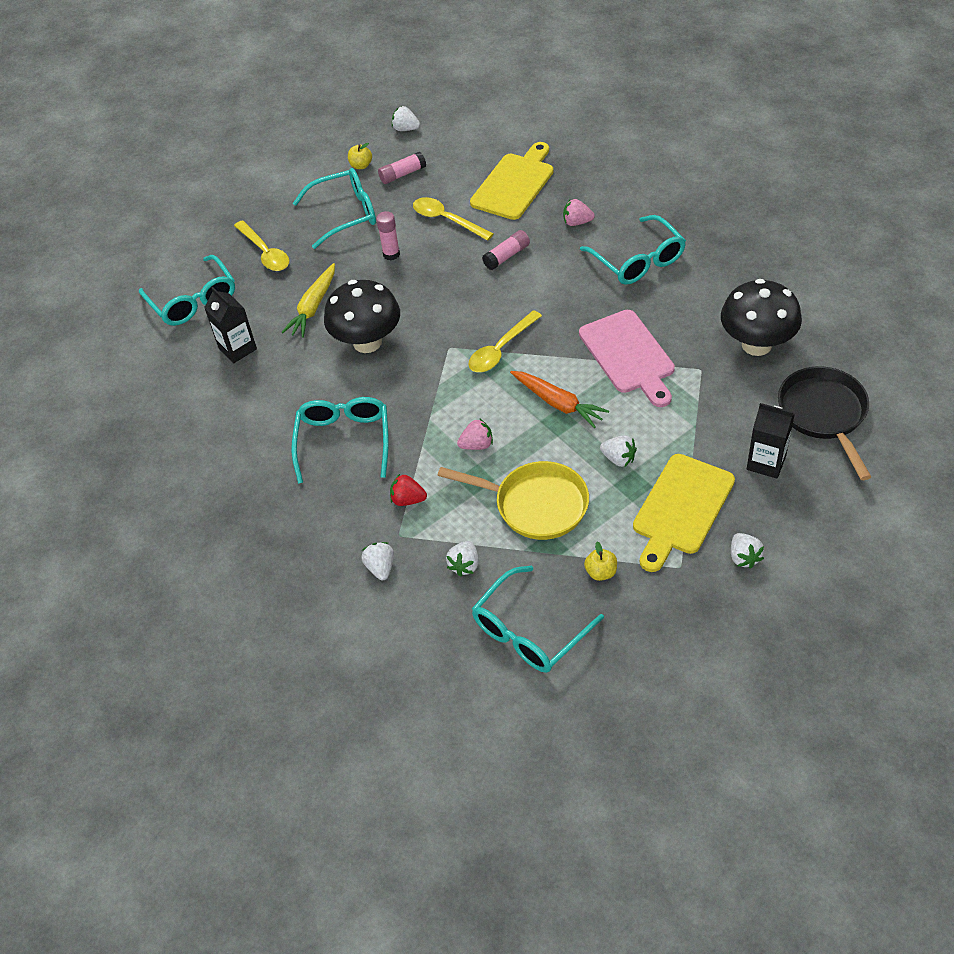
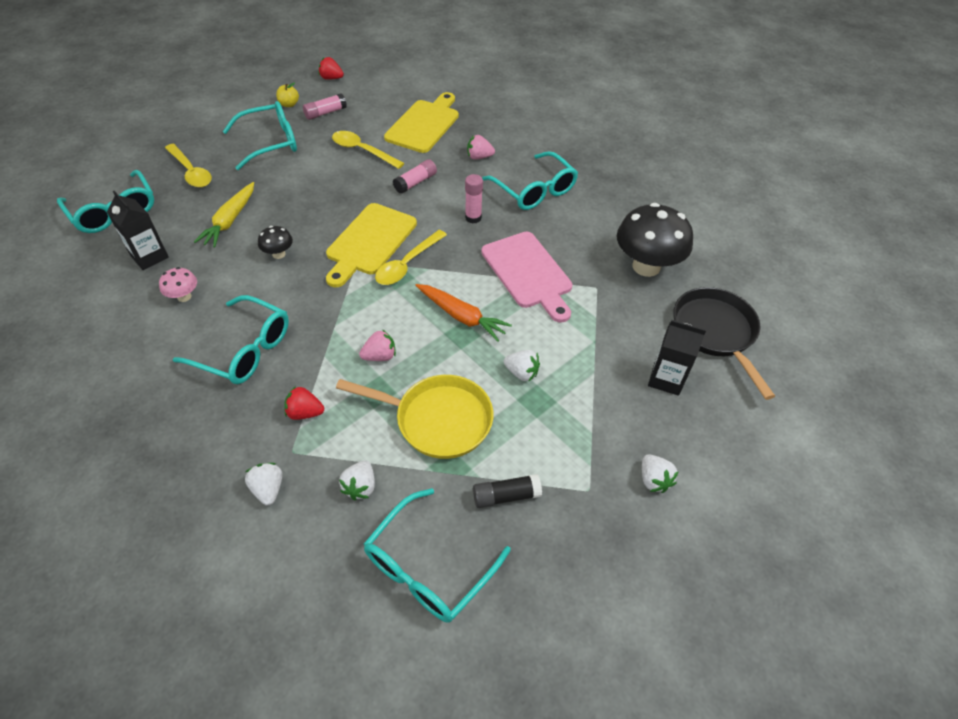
camera: 10 degrees left, 0 degrees up
turquoise glasses [291,397,389,484] -> turquoise glasses turned 120 degrees clockwise [173,295,289,384]
black mushroom [324,280,400,353] -> black mushroom [258,226,293,259], size x0.46
pink glue stick [376,211,400,260] -> pink glue stick moved to [465,174,483,224]
white strawberry [392,106,420,131] -> red strawberry [318,57,344,80]
yellow apple [584,541,617,581] -> black glue stick [473,474,542,508]
yellow cutting board [633,454,735,572] -> yellow cutting board moved to [326,203,417,287]
none -> pink mushroom [159,267,197,302]

